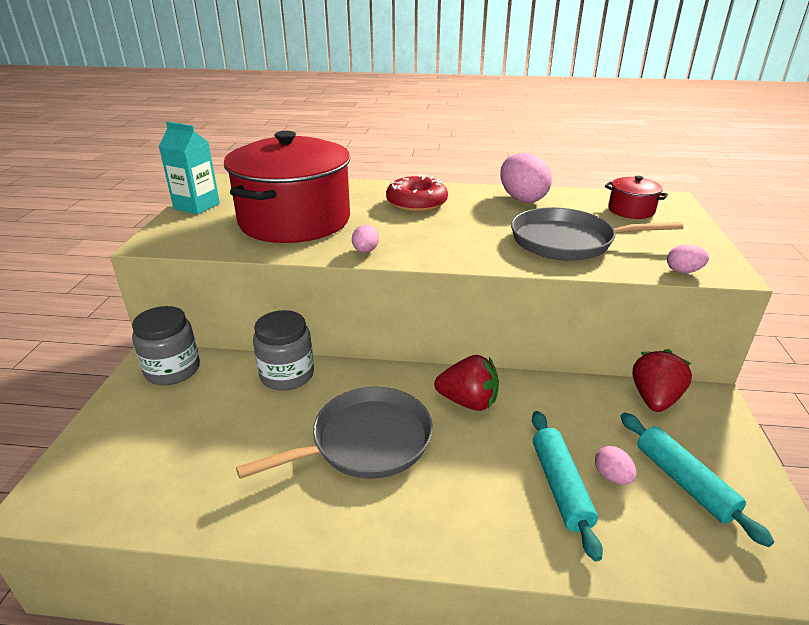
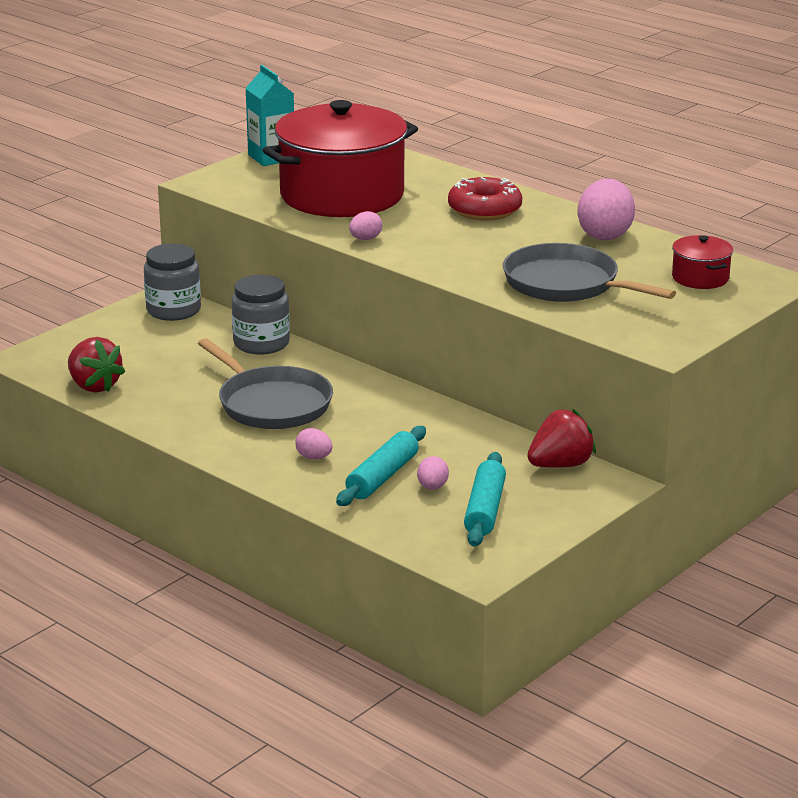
camera: 35 degrees right, 5 degrees down
grey pan [236,387,433,479] -> grey pan turned 45 degrees clockwise [198,338,333,429]
red strawberry [434,355,499,411] -> red strawberry moved to [68,337,125,393]
pink egg [667,244,709,273] -> pink egg moved to [295,428,332,459]

